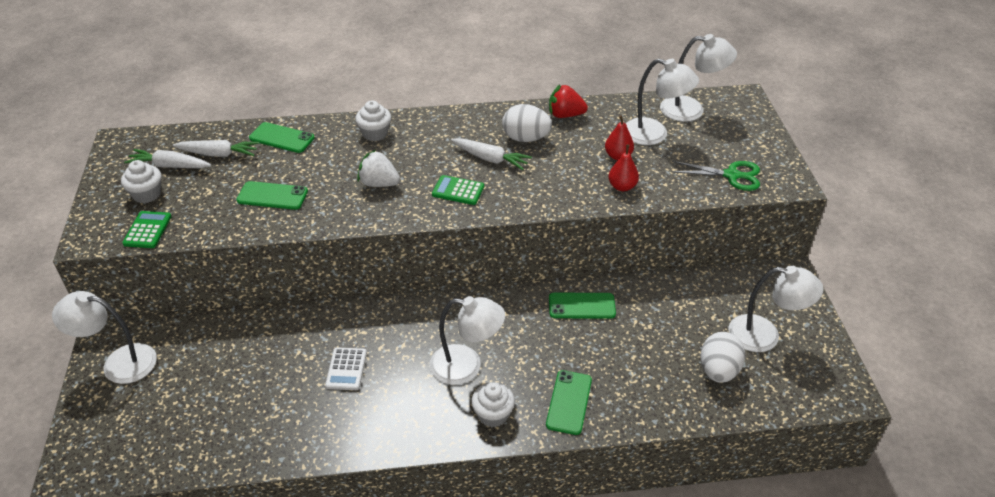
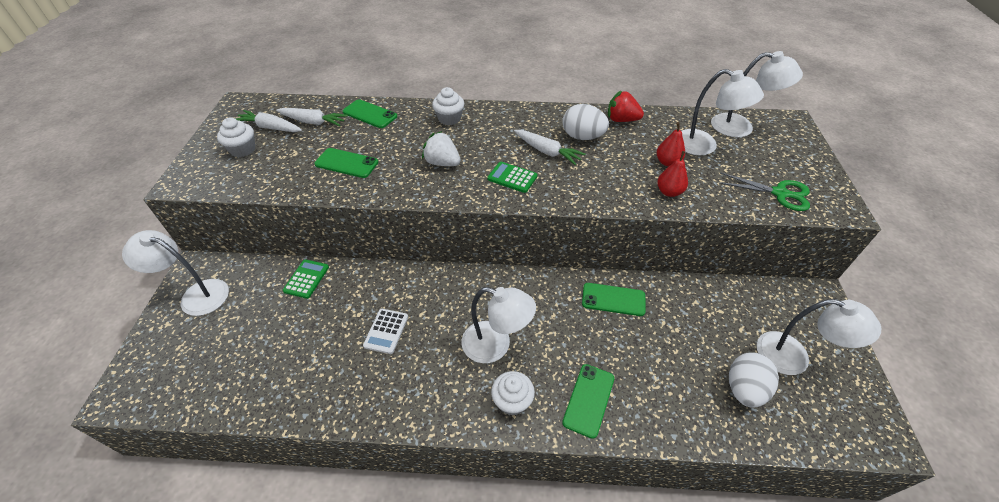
camera: 10 degrees right, 5 degrees up
green calculator [122,211,172,248] -> green calculator moved to [283,259,329,299]

